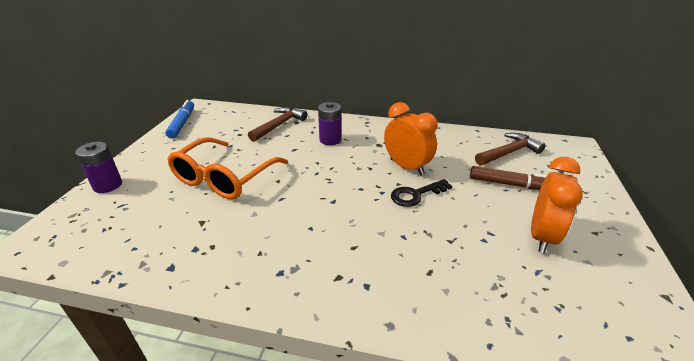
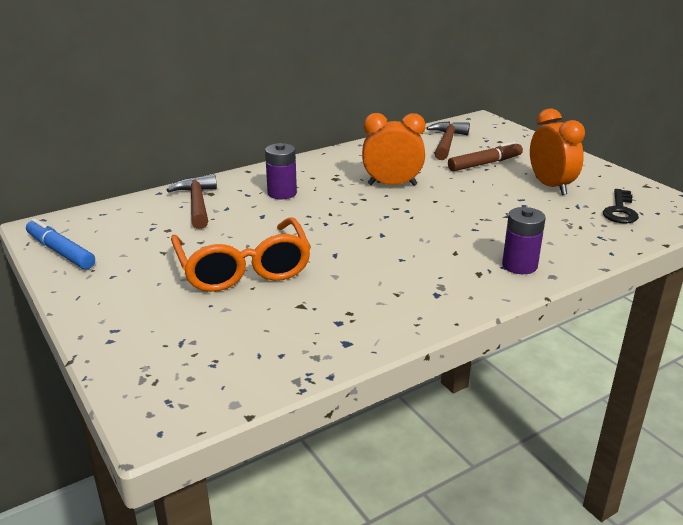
camera: 45 degrees left, 5 degrees down
purple battery [75,142,122,193] -> purple battery moved to [502,207,546,274]
black key [391,179,452,207] -> black key moved to [603,189,639,224]

